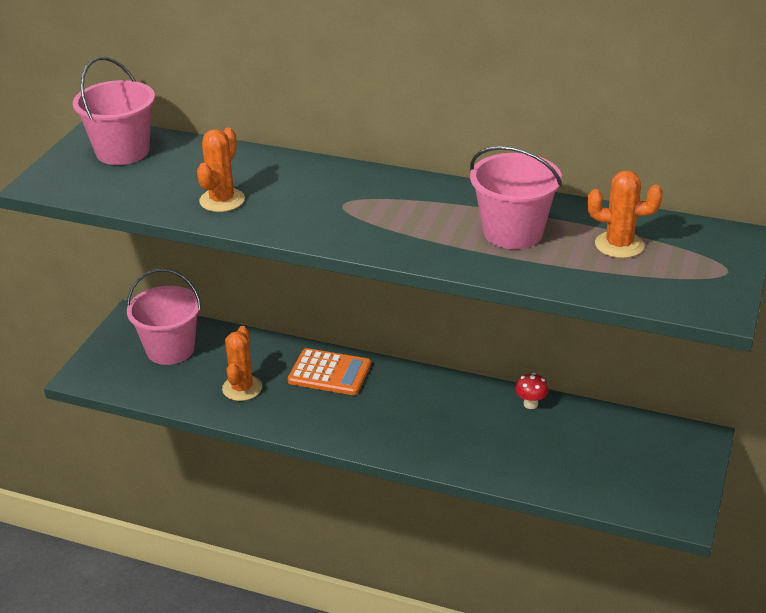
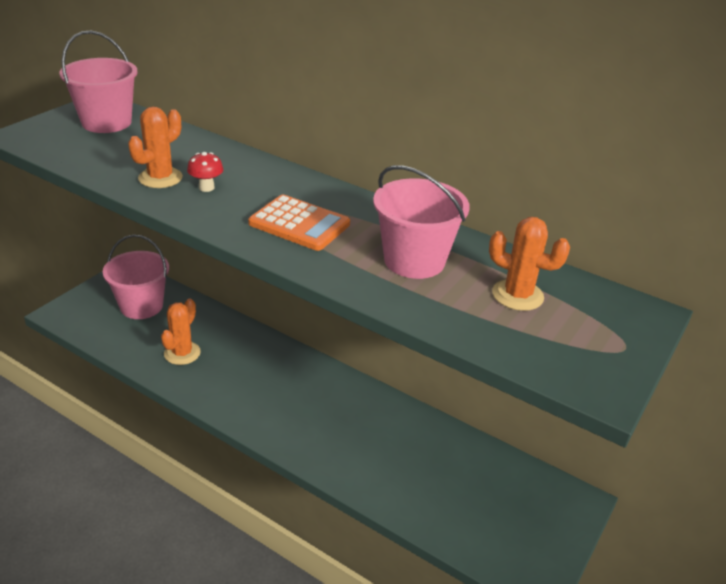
camera: 10 degrees right, 0 degrees up
orange calculator [288,348,371,395] -> orange calculator moved to [248,195,350,251]
red mushroom [515,373,548,409] -> red mushroom moved to [187,152,223,192]

